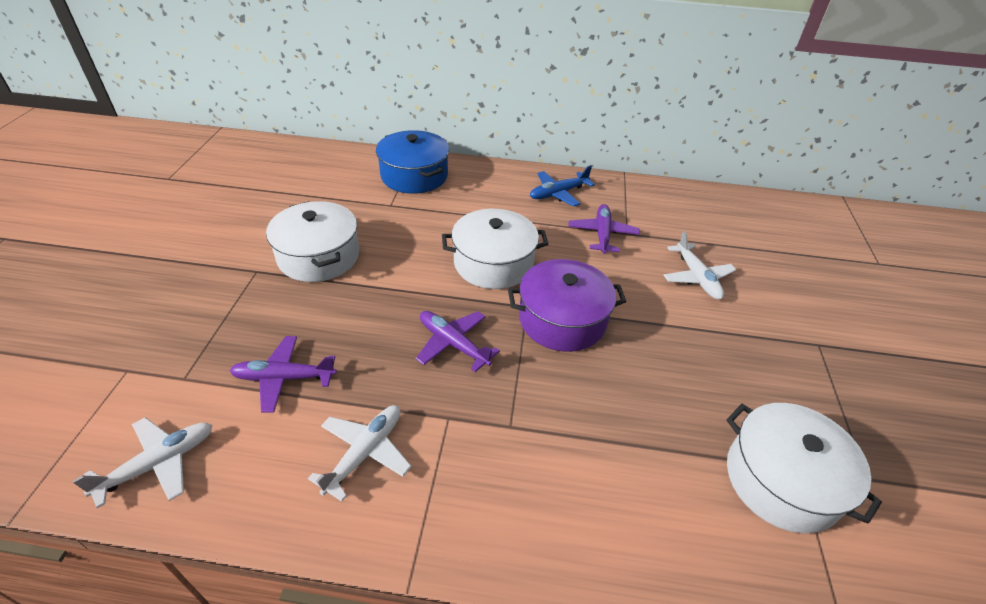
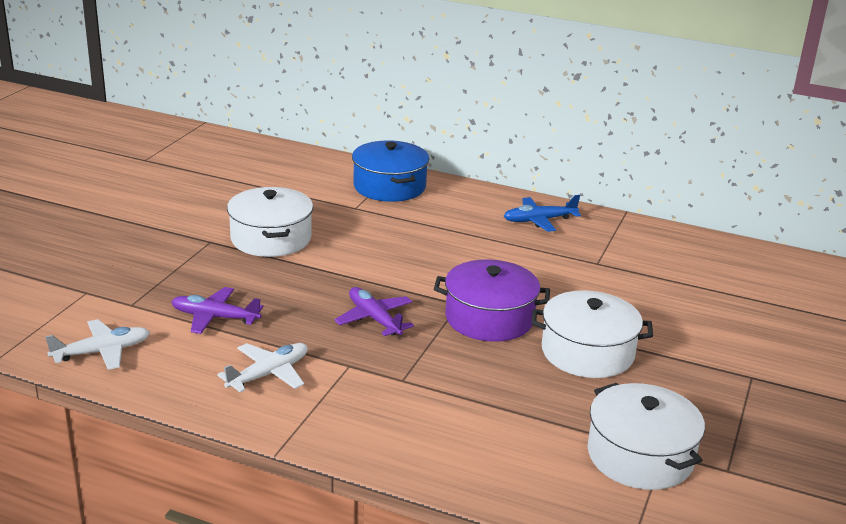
camera: 15 degrees right, 15 degrees down
white pot [442,209,548,289] -> white pot moved to [531,290,653,378]
purple plane [568,204,640,254] -> none
white plane [664,231,736,299] -> none

